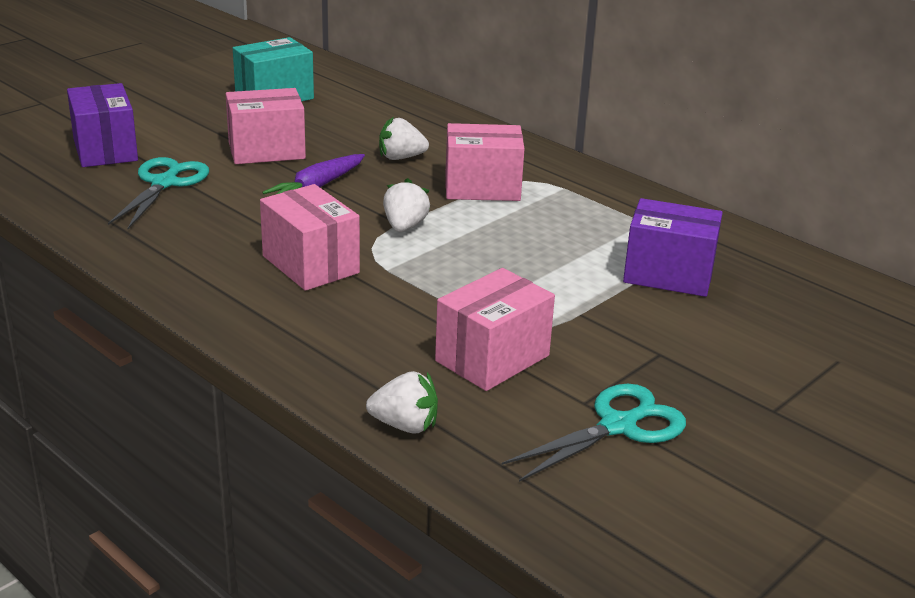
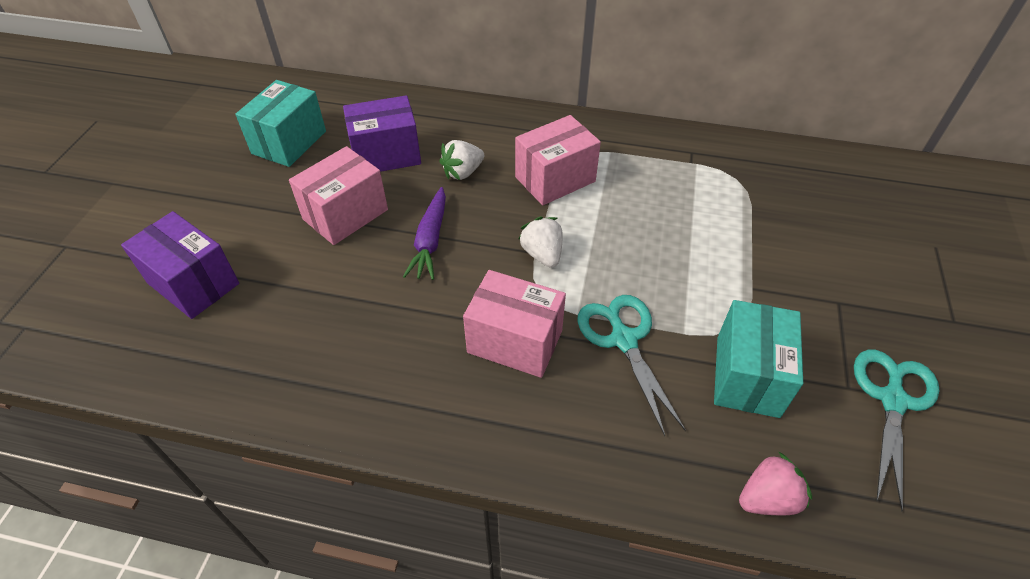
camera: 30 degrees left, 20 degrees up
turquoise scissors [108,157,209,229] -> turquoise scissors moved to [577,295,686,436]
white strawberry [366,371,438,434] -> pink strawberry [739,452,812,515]
pink box [435,268,555,391] -> turquoise box [714,300,803,418]
purple box [623,198,723,297] -> purple box moved to [343,95,421,172]

